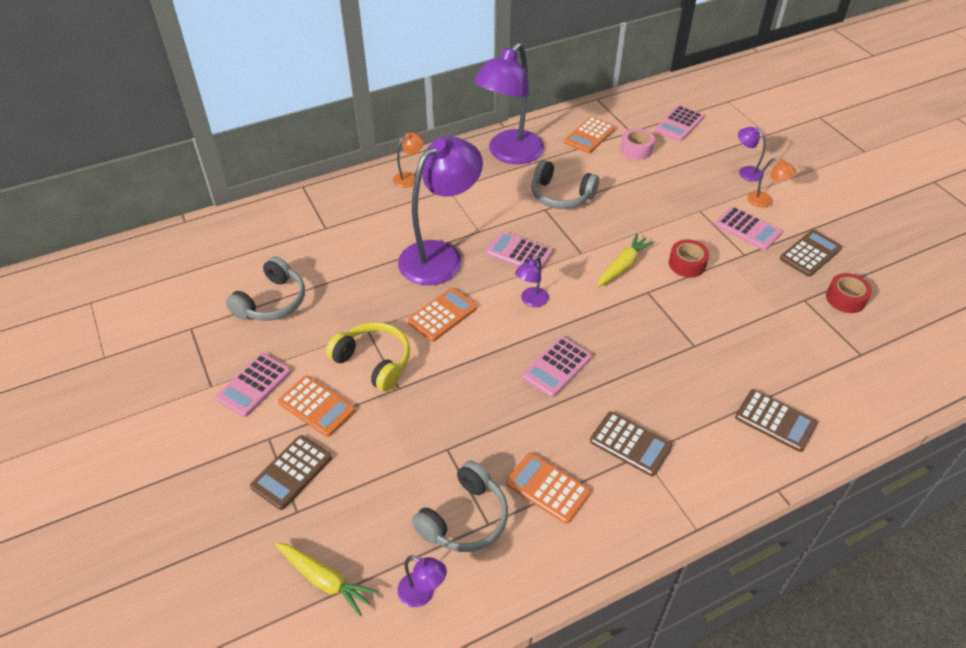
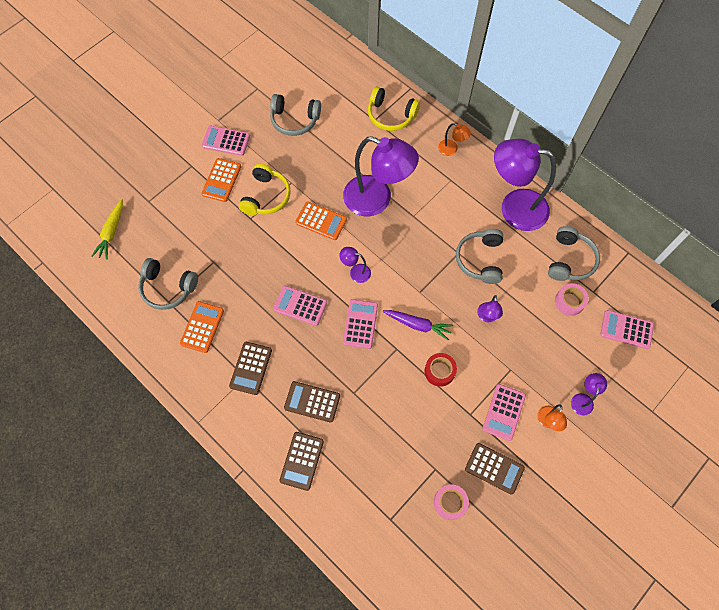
camera: 70 degrees right, 20 degrees up
brown calculator [250,435,332,510] -> brown calculator moved to [284,381,340,423]
purple lamp [398,555,447,607] -> purple lamp moved to [477,295,503,322]
pink calculator [486,231,552,269] -> pink calculator moved to [343,299,378,349]
orange calculator [564,116,616,154] -> grey headphones [548,226,600,281]
yellow carrot [597,233,655,287] -> purple carrot [383,310,453,341]
red tape [826,273,872,313] -> pink tape [434,484,469,520]
none -> yellow headphones [368,86,420,131]

